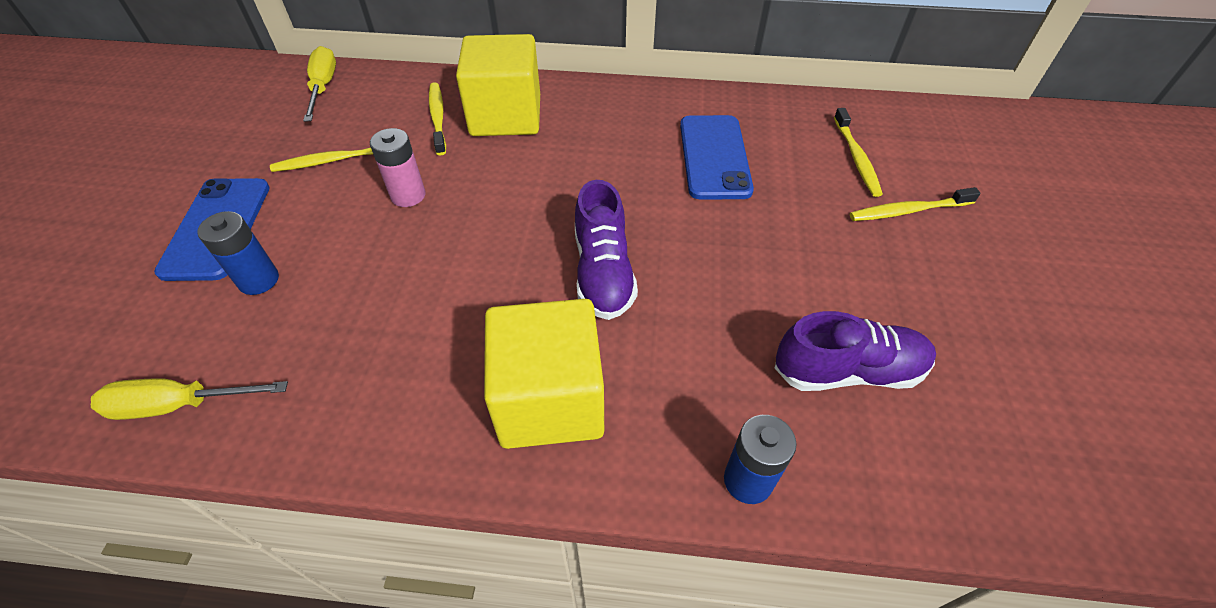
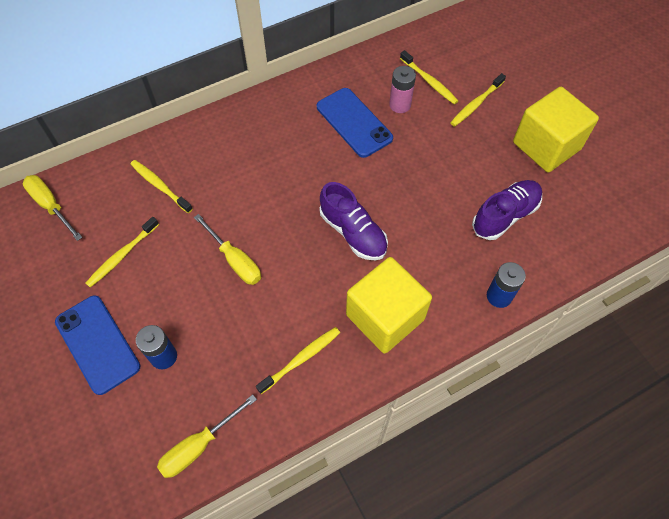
camera: 35 degrees left, 10 degrees up
pink battery [370,128,426,207] -> pink battery moved to [389,66,416,113]
yellow cube [456,34,540,136] -> yellow cube moved to [513,87,599,172]
none -> yellow screwdriver [194,214,261,285]
none -> yellow toothbrush [256,327,340,394]

